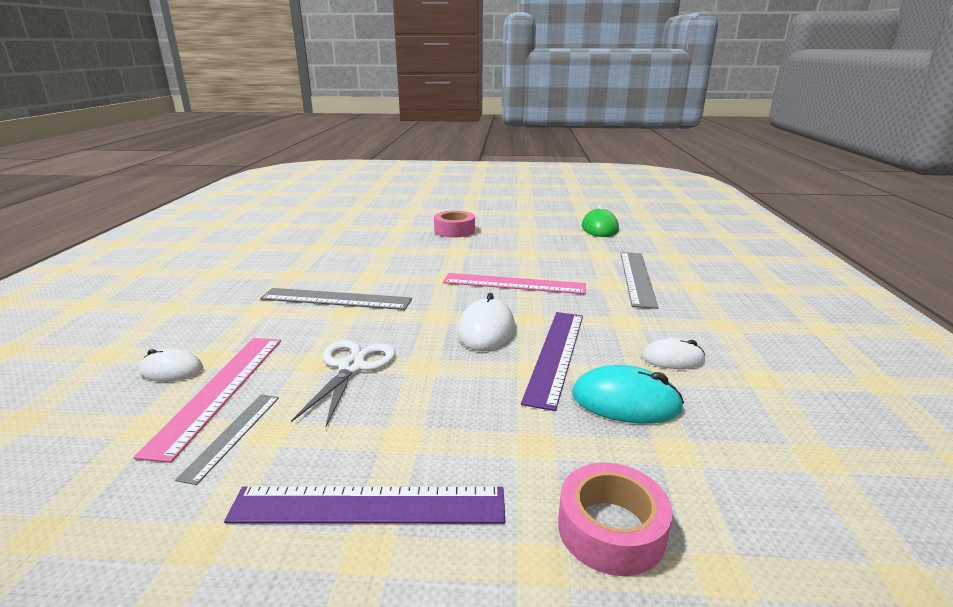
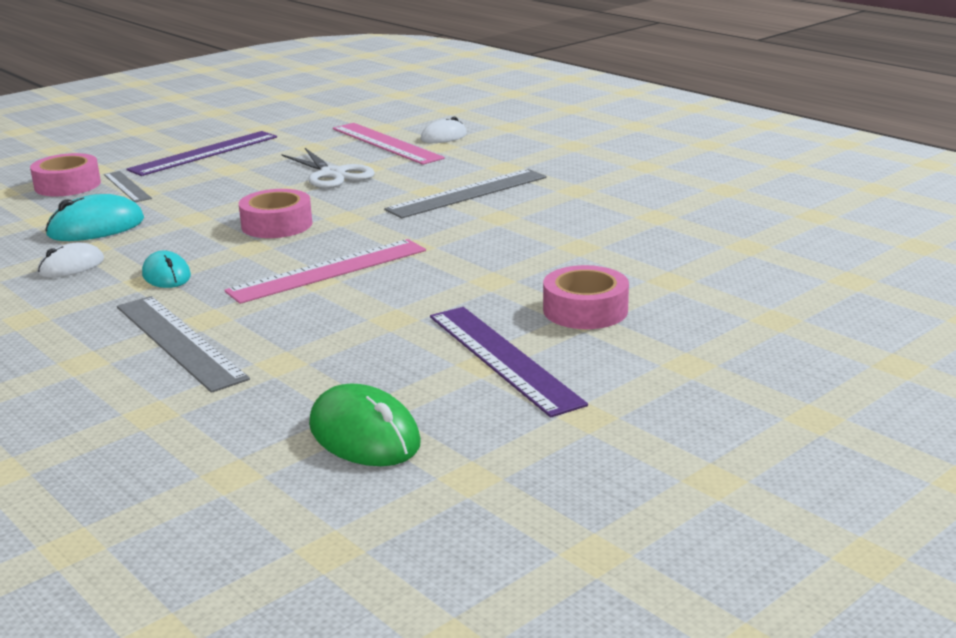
camera: 135 degrees right, 0 degrees up
grey ruler [175,394,279,485] -> grey ruler moved to [104,171,152,202]
white mouse [458,293,515,351] -> pink tape [239,189,312,238]
purple ruler [521,312,583,411] -> purple ruler moved to [430,307,588,418]
none -> turquoise mouse [142,251,191,288]

